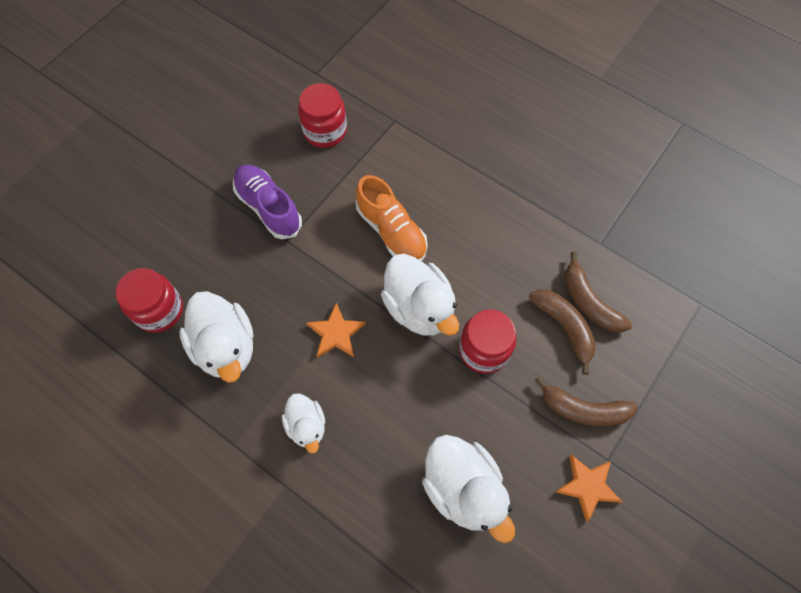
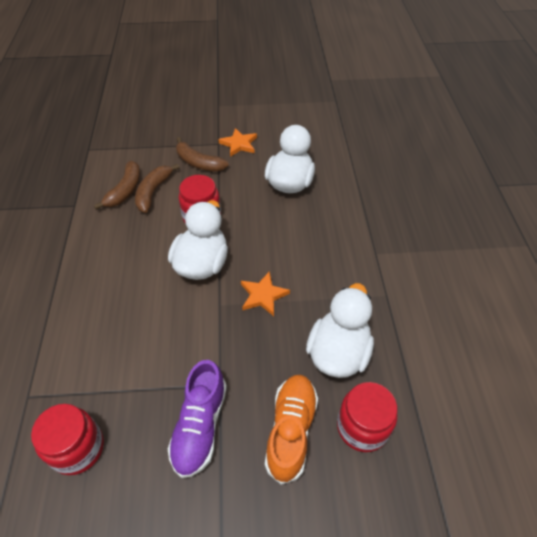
camera: 130 degrees left, 15 degrees down
white duck [282,393,325,453] -> none
orange shoe [356,175,428,261] -> orange shoe moved to [265,375,318,485]
brown banana [534,376,638,427] -> brown banana turned 150 degrees clockwise [176,137,229,172]

